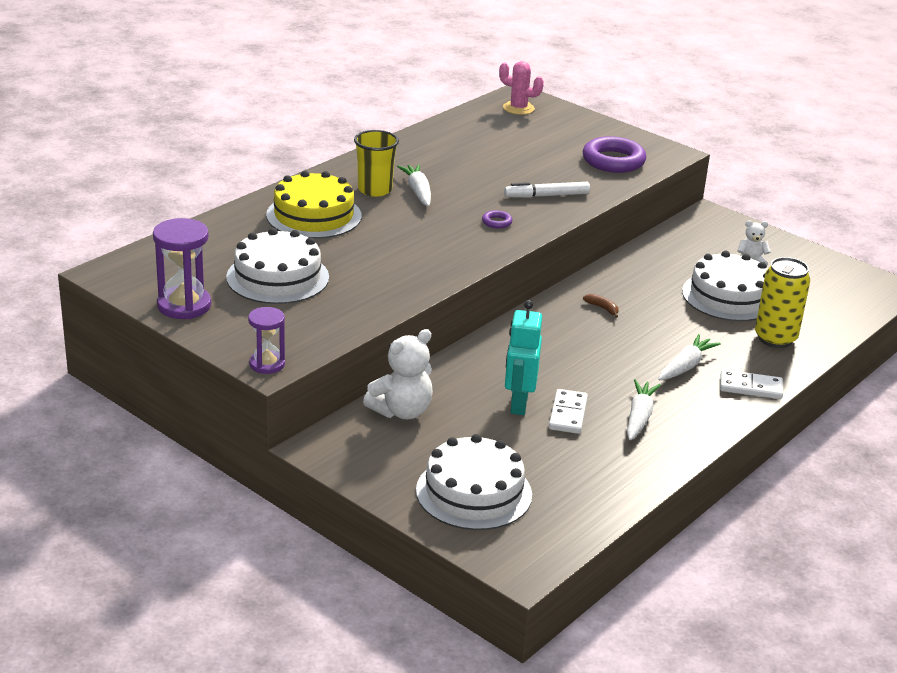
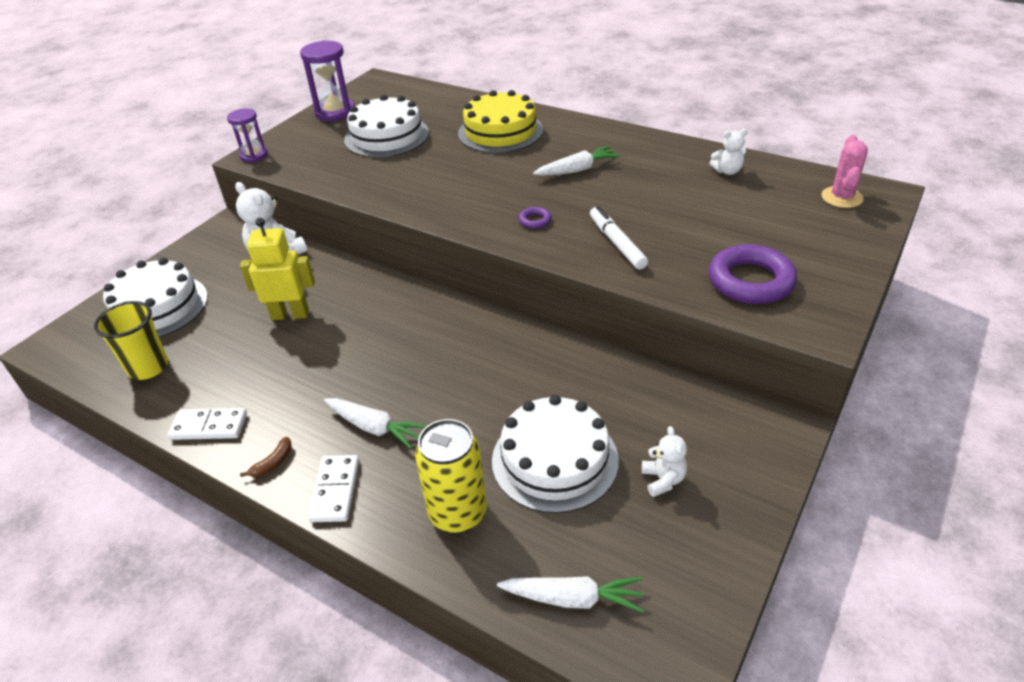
camera: 85 degrees right, 10 degrees up
yellow cup [354,130,399,197] -> yellow cup moved to [94,301,168,380]
turquoise robot [505,300,542,415] -> yellow robot [240,218,315,320]
white domino [549,389,588,434] -> white domino moved to [168,408,247,440]
brown banana [583,294,619,318] -> brown banana moved to [240,437,292,477]
white carrot [627,379,661,440] -> white carrot moved to [497,576,644,613]
none -> white teddy bear [709,129,748,175]

